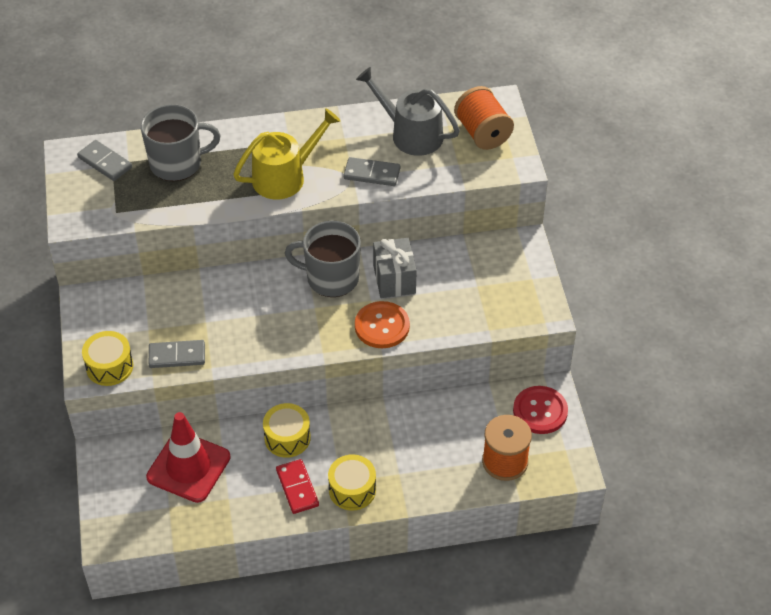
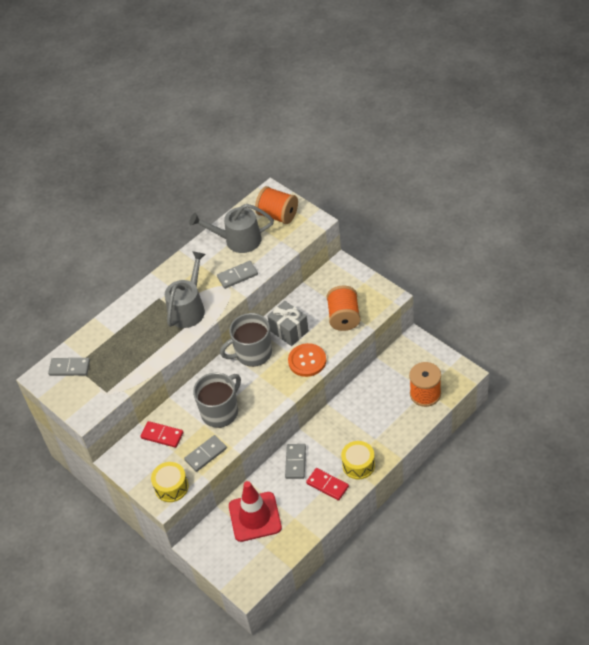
camera: 30 degrees left, 0 degrees up
grey mug [141,104,221,181] -> grey mug moved to [193,373,241,428]
yellow watering can [233,108,341,199] -> grey watering can [165,251,206,328]
yellow drum [263,403,311,458] -> grey domino [285,444,306,479]
red button [513,386,568,434] -> none
none -> red domino [140,421,183,448]
none -> orange spool [326,285,360,331]

